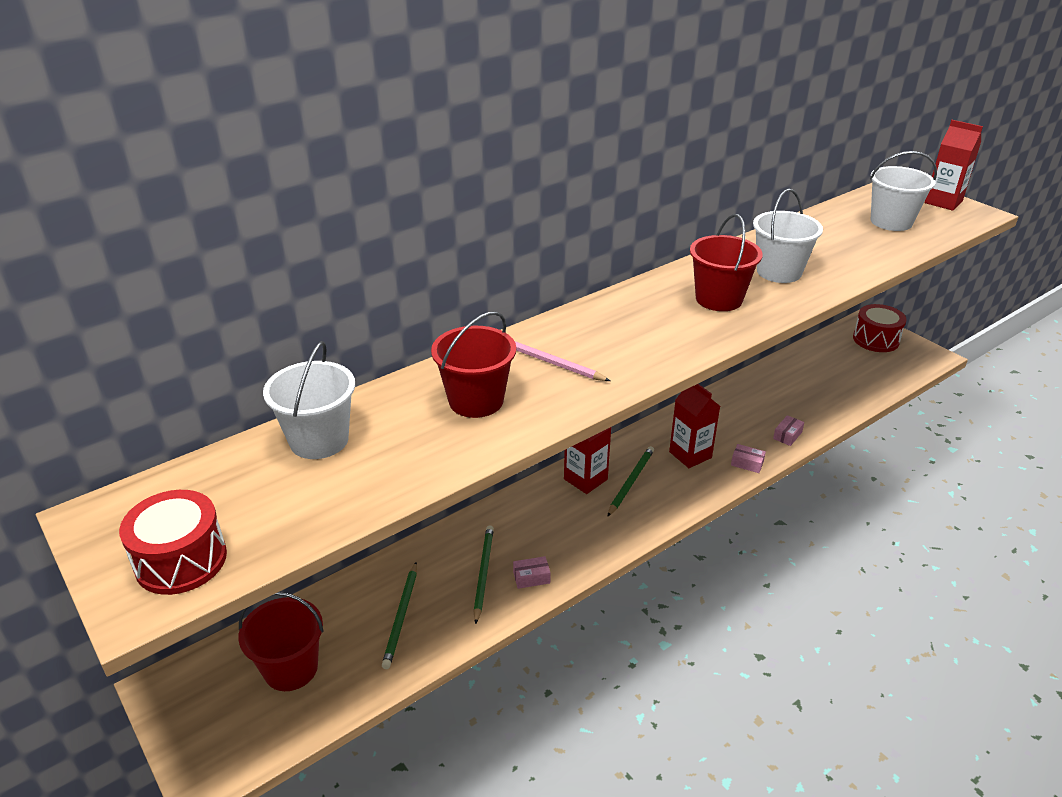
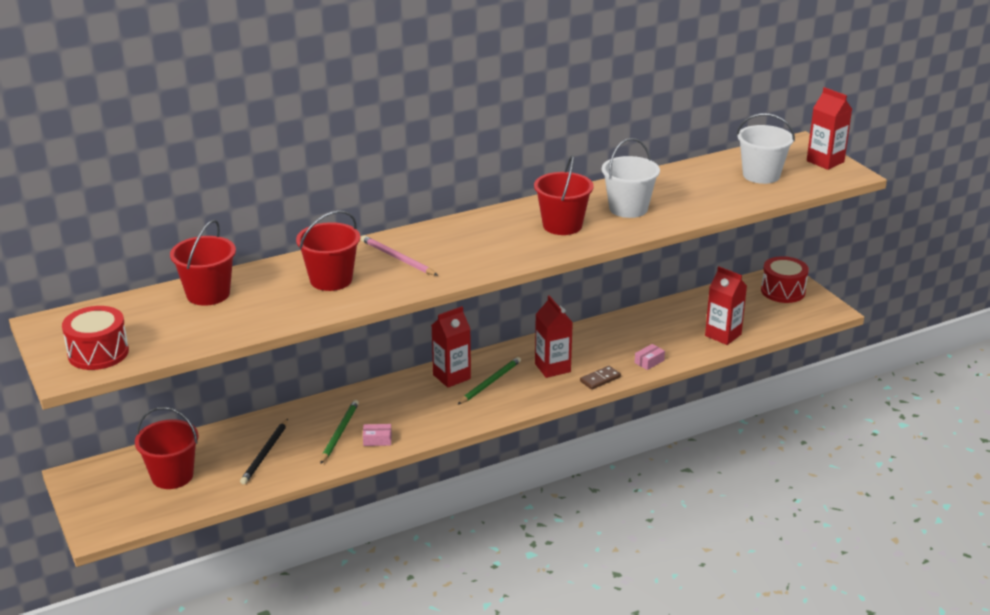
camera: 10 degrees right, 5 degrees down
white bucket [263,341,355,459] -> red bucket [170,220,236,306]
green pencil [382,562,417,669] -> black pencil [240,419,288,484]
pink box [731,444,766,473] -> brown domino [580,366,621,390]
none -> red carton [705,266,747,345]

